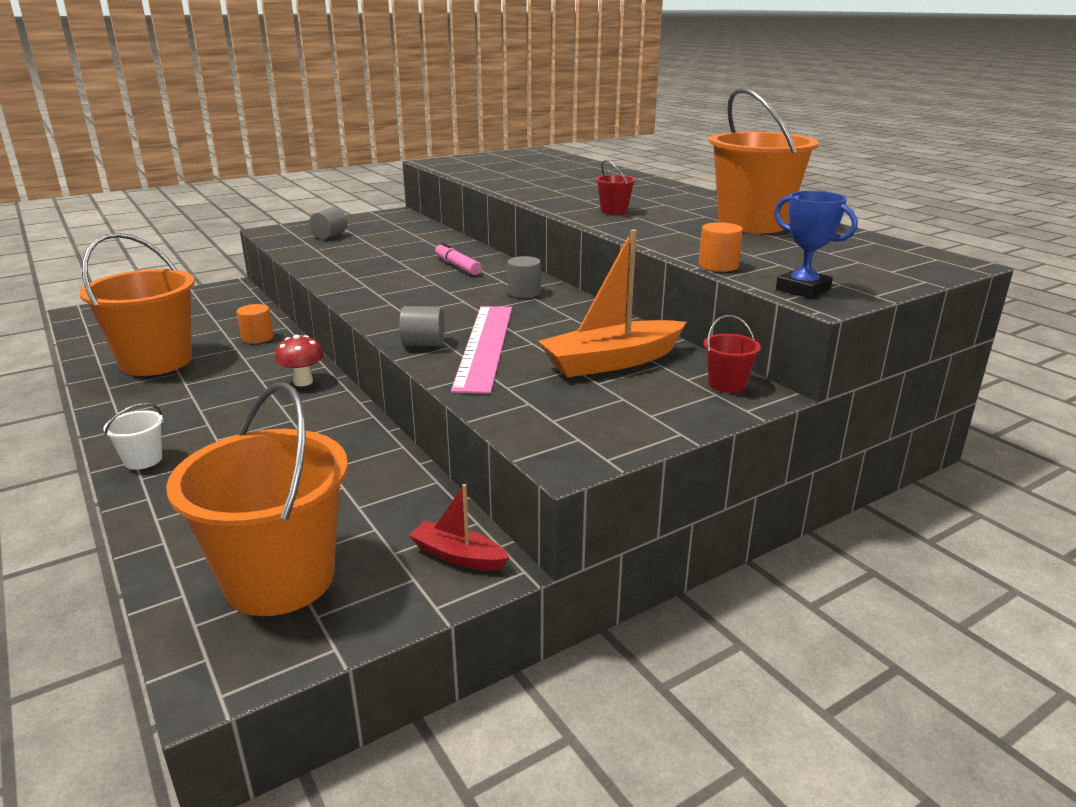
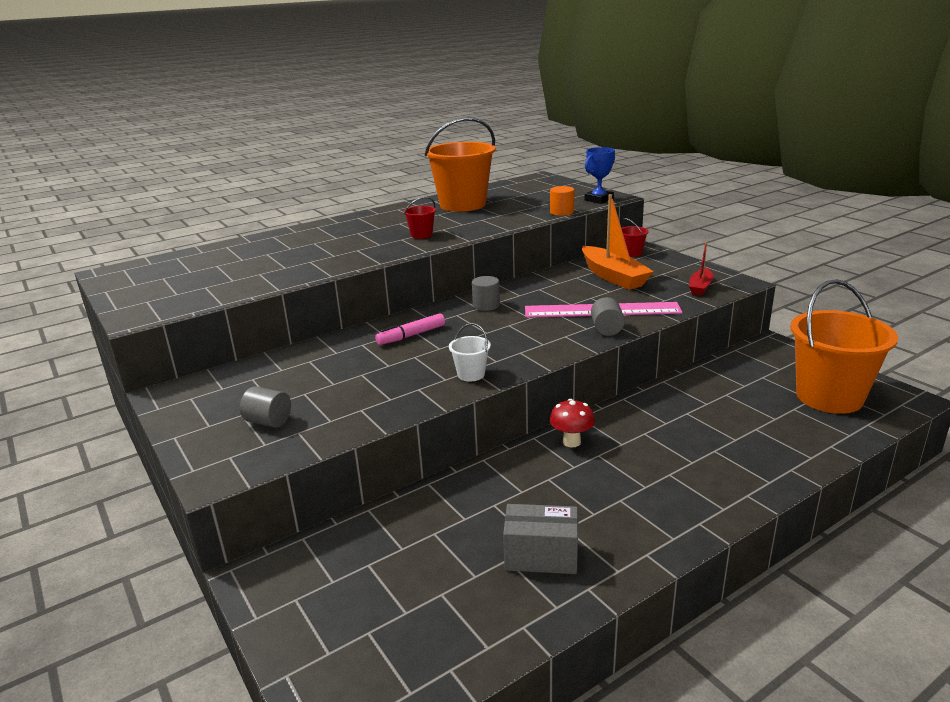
camera: 90 degrees left, 0 degrees up
orange bucket [79,233,195,376] -> grey box [503,504,578,574]
white bucket [103,403,163,470] -> white bucket moved to [449,323,491,382]
orange cylinder [237,304,274,343] -> none
red boat [409,484,509,571] -> red boat moved to [689,241,714,295]

